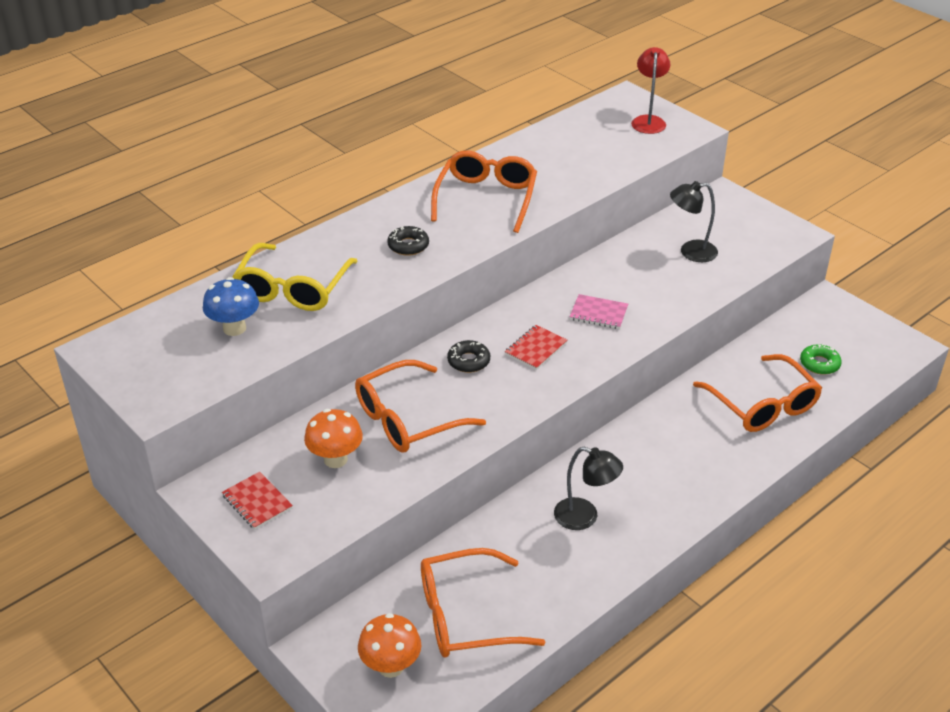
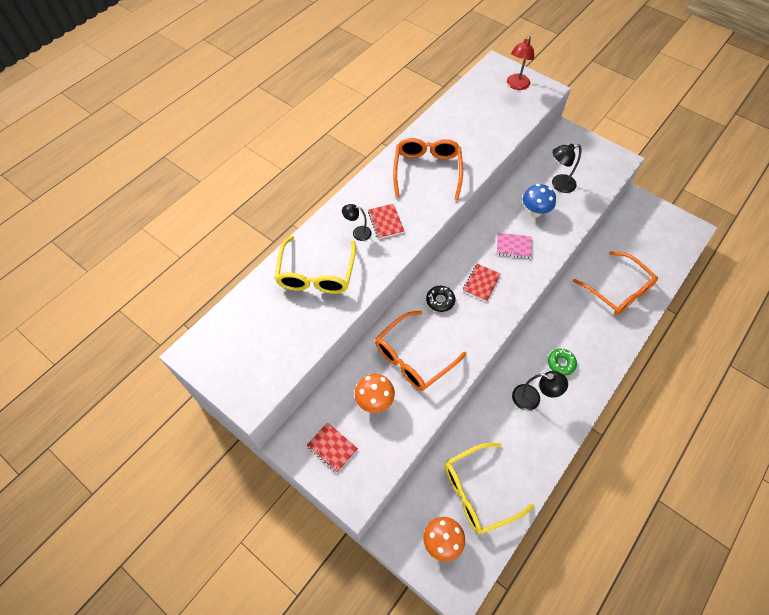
camera: 10 degrees left, 20 degrees up
blue mushroom [203,277,259,336] -> blue mushroom moved to [523,184,556,217]
black donut [387,226,429,256] -> red notebook [368,204,404,239]
orange glasses [421,548,545,658] -> yellow glasses [445,443,534,534]
red lamp [631,47,670,134] -> red lamp turned 150 degrees counterclockwise [507,36,534,90]
green donut [800,343,842,375] -> green donut moved to [548,348,577,376]
none -> black lamp [342,204,372,241]

